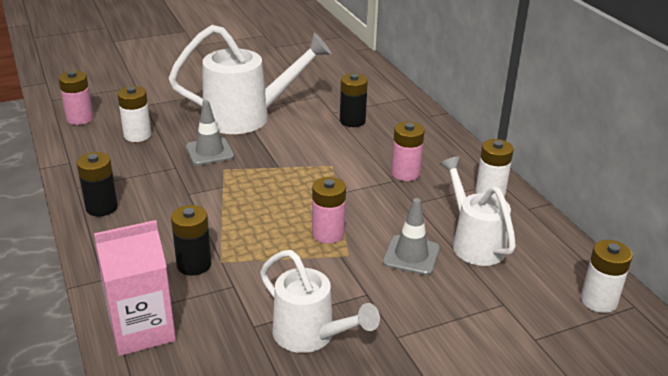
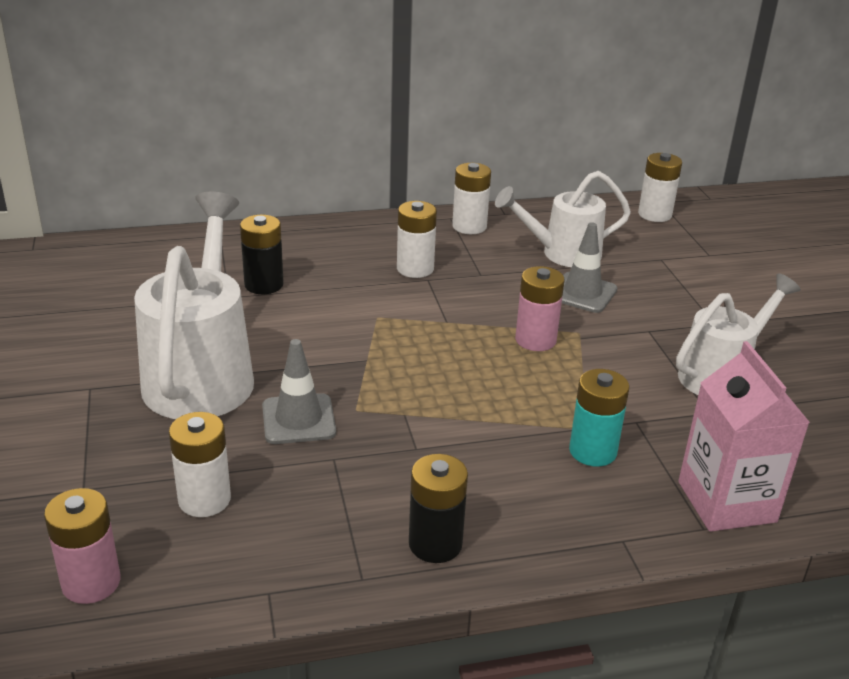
camera: 80 degrees left, 0 degrees up
black battery [171,205,212,276] -> turquoise battery [569,369,629,466]
pink battery [391,122,425,181] -> white battery [397,201,437,278]

